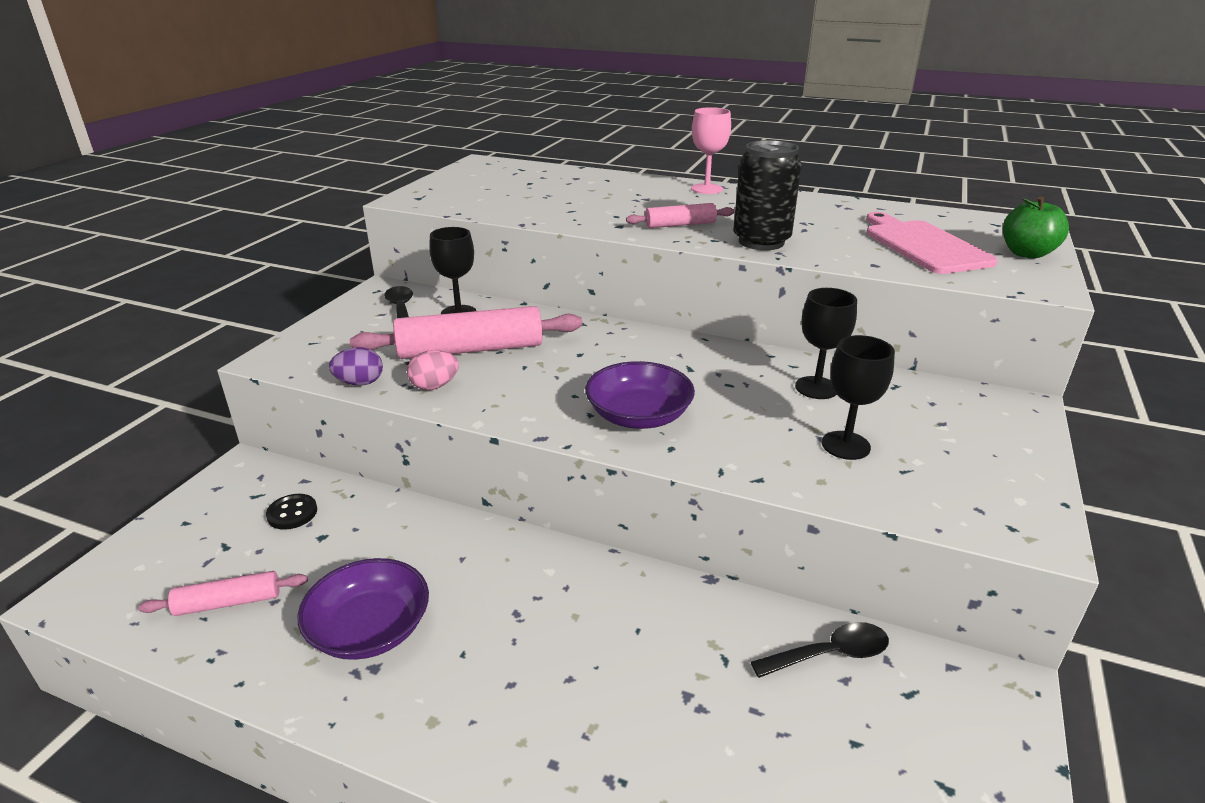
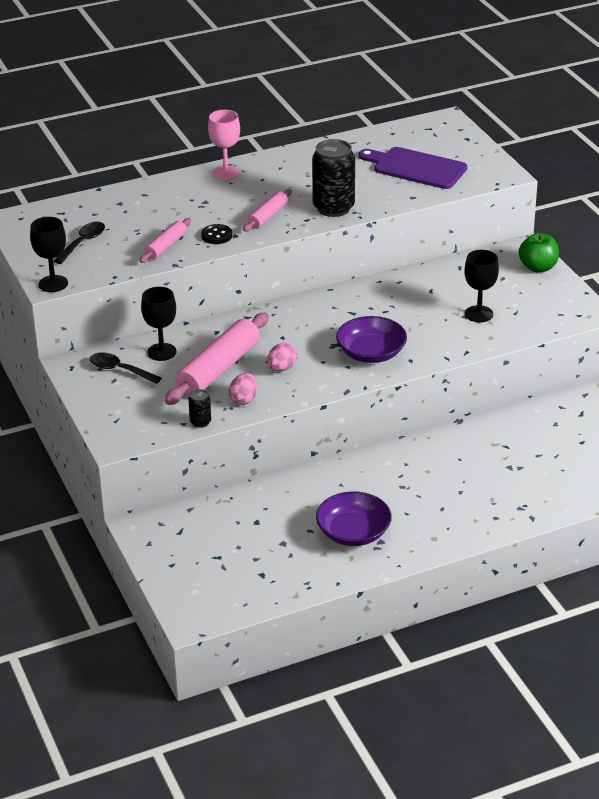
camera: 45 degrees left, 5 degrees up
pink rolling pin [138,571,308,616] -> pink rolling pin moved to [139,218,191,263]
black button [266,494,317,530] -> black button moved to [201,224,232,244]
purple egg [329,347,383,386] -> black can [188,389,211,428]
black spoon [751,622,889,678] -> black spoon moved to [54,222,105,264]
black goblet [795,288,857,399] -> black goblet moved to [30,217,68,292]
pink cutting board [866,212,998,274] -> purple cutting board [358,147,467,189]
green apple [1003,197,1069,259] -> green apple moved to [519,233,559,272]
none -> pink egg [267,343,297,372]

